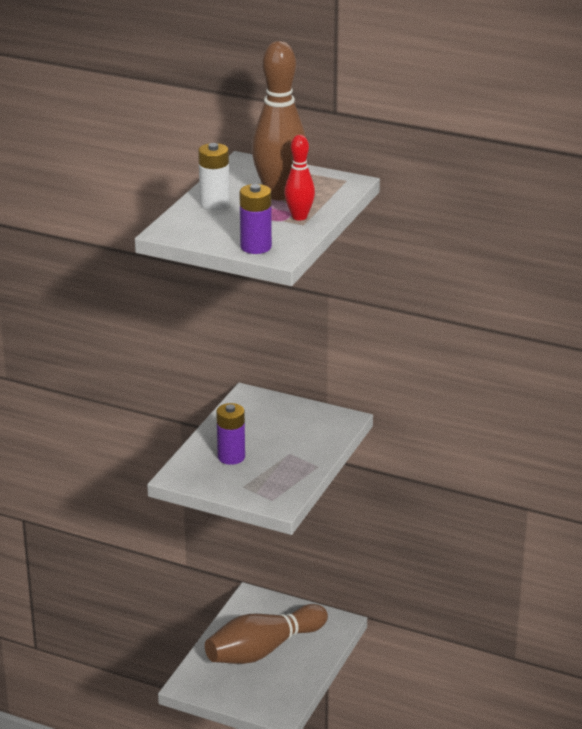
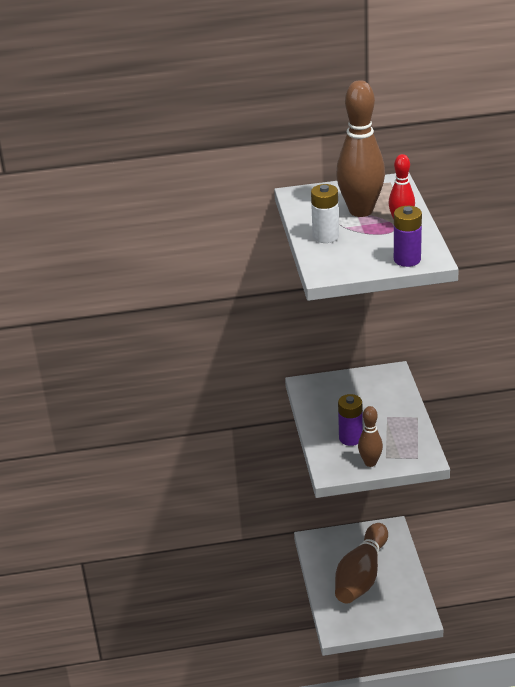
camera: 30 degrees left, 5 degrees up
none -> brown bowling pin [358,406,383,467]

